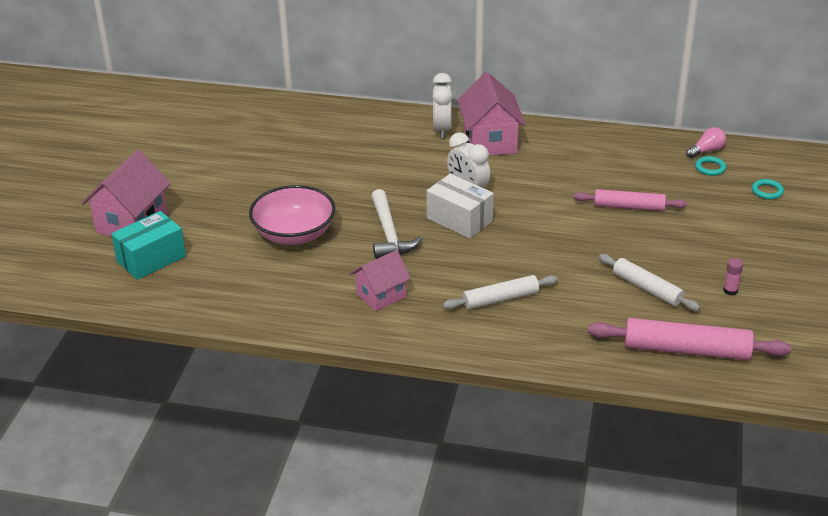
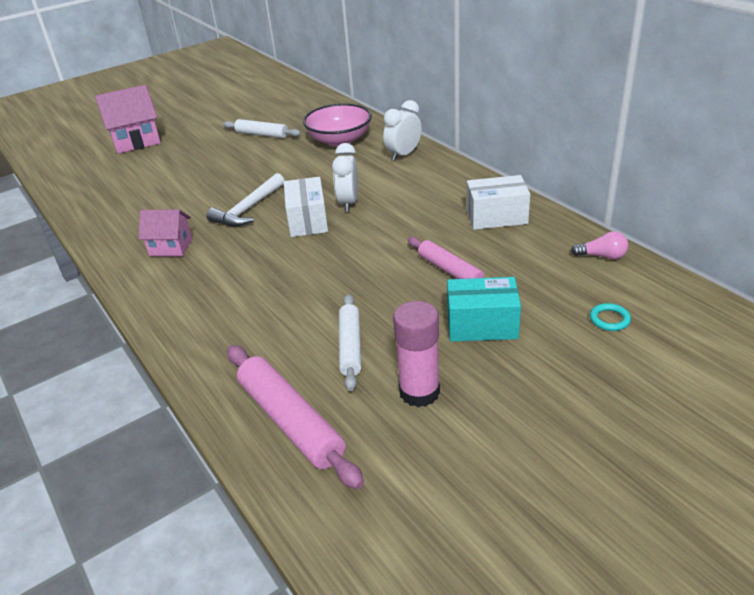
camera: 45 degrees right, 0 degrees up
turquoise box [111,211,186,280] -> turquoise box moved to [447,277,521,342]
pink bowl [249,185,336,245] -> pink bowl moved to [303,103,372,147]
white rolling pin [443,275,558,310] -> white rolling pin moved to [223,119,301,138]
pink house [457,72,526,156] -> none
turquoise ring [695,156,726,176] -> none
pink glue stick [723,258,743,296] -> pink glue stick [393,301,440,407], size x2.25
none -> white box [467,175,530,230]

